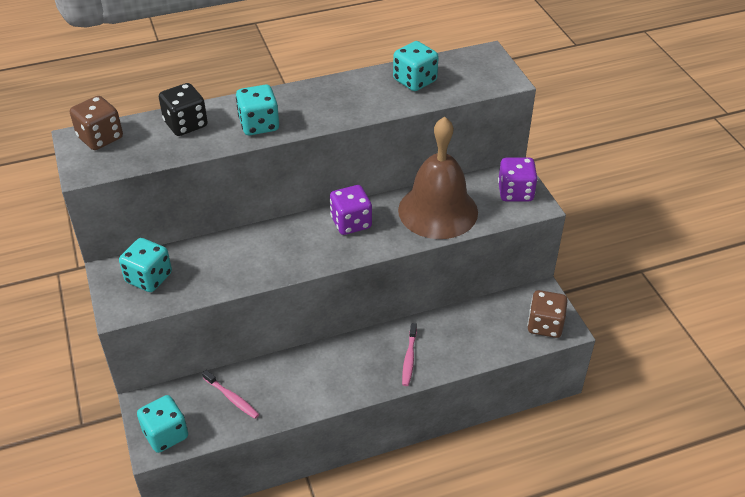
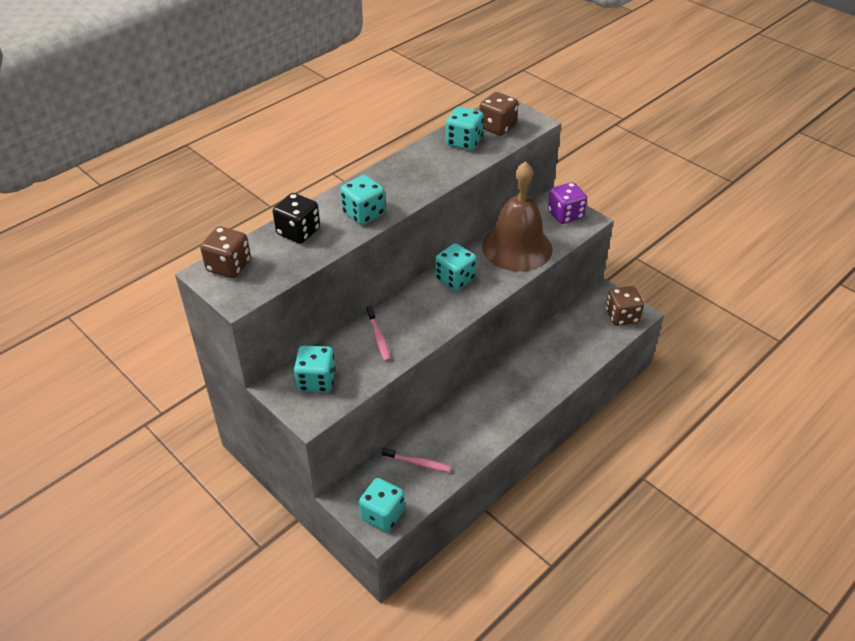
camera: 25 degrees left, 0 degrees up
purple dice [330,185,372,235] -> turquoise dice [435,243,477,291]
pink toothbrush [402,323,417,386] -> pink toothbrush moved to [367,306,391,362]
none -> brown dice [479,92,519,136]

